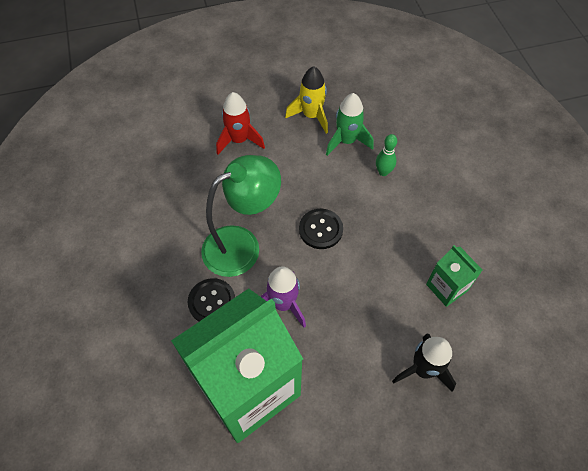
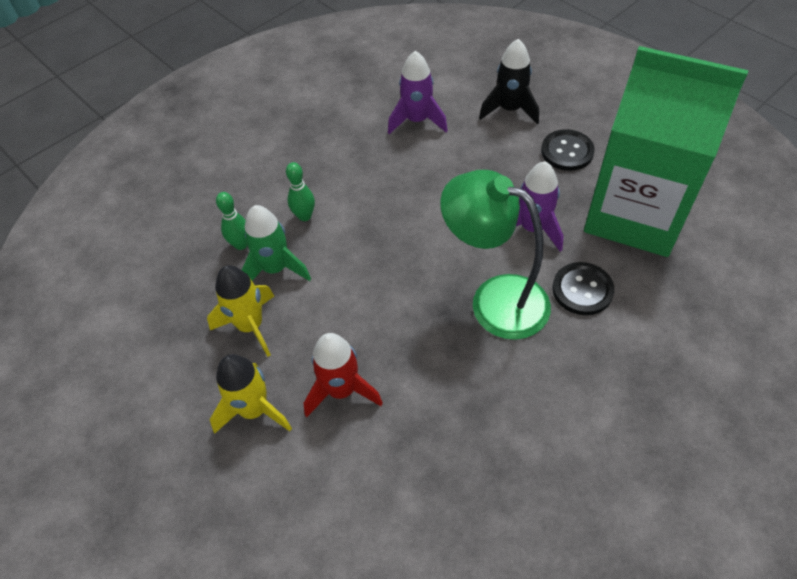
camera: 115 degrees left, 5 degrees down
black button [299,209,343,249] -> black button moved to [541,129,595,171]
green carton [426,245,482,307] -> purple rocket [388,51,448,134]
none -> yellow rocket [210,354,292,434]
none -> green bowling pin [216,192,247,250]

